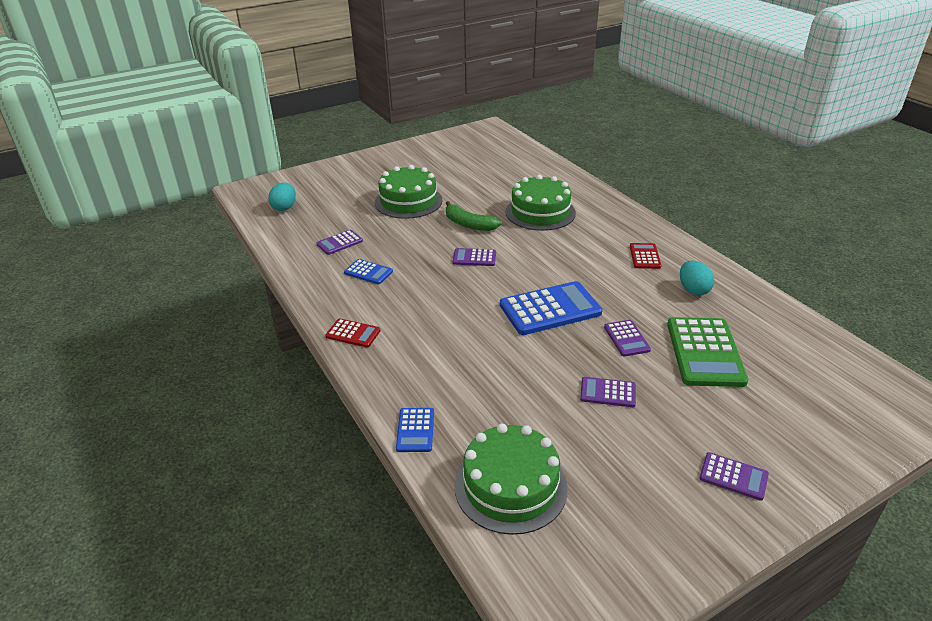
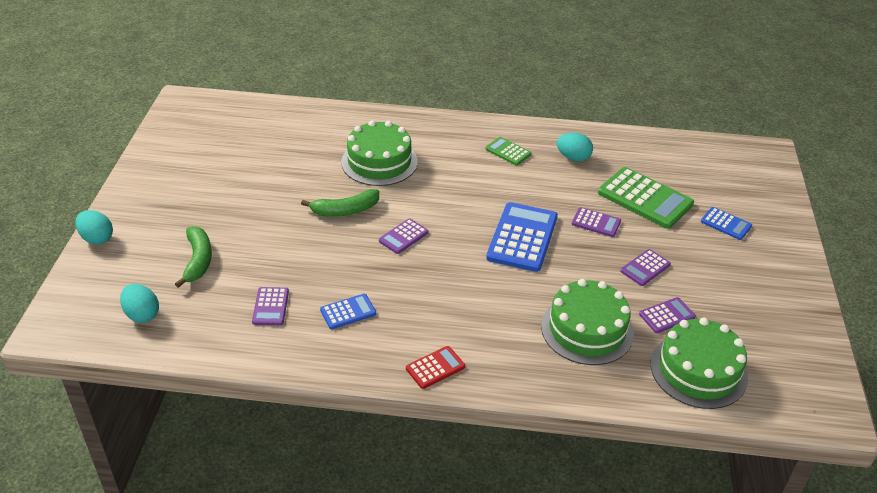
camera: 55 degrees left, 5 degrees up
green cake [375,165,442,219] -> green cake moved to [541,279,634,365]
blue calculator [396,408,434,452] -> blue calculator moved to [701,207,752,240]
red calculator [630,243,661,269] -> green calculator [485,137,531,165]
purple calculator [699,452,769,501] -> purple calculator moved to [639,297,696,333]
none -> turquoise egg [75,210,113,245]
none -> green banana [175,226,212,288]

